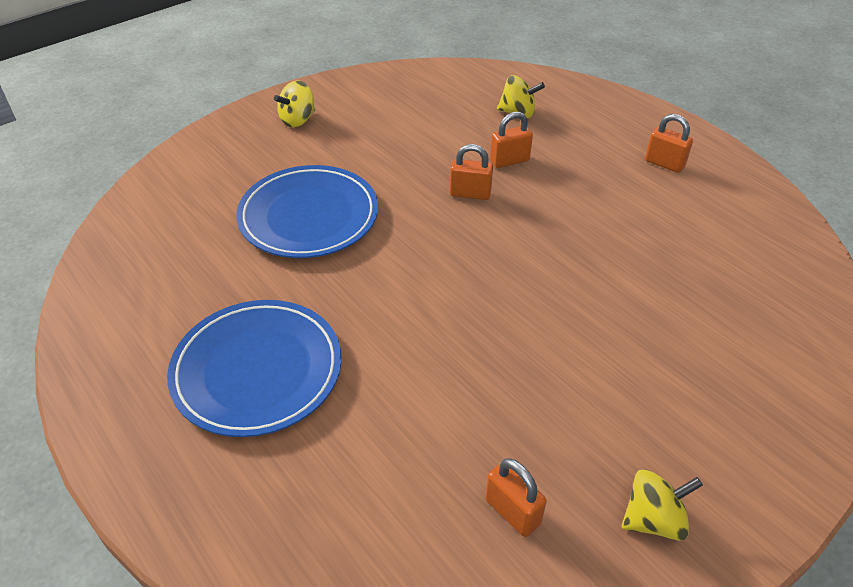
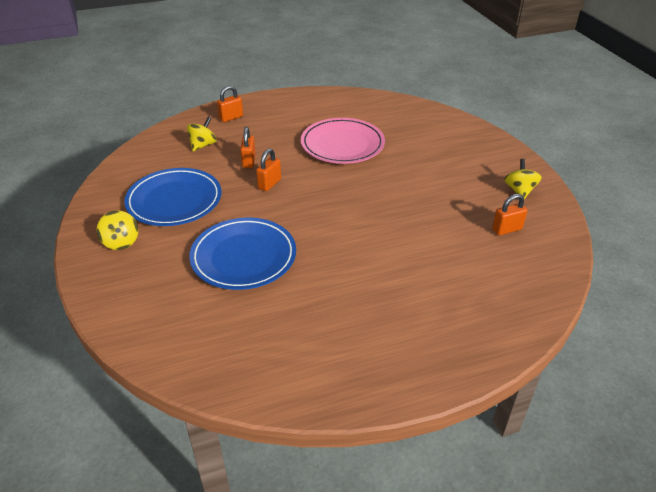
camera: 70 degrees left, 5 degrees down
blue plate [167,300,342,437] -> blue plate moved to [124,168,222,226]
orange padlock [645,114,693,173] -> orange padlock moved to [217,86,243,122]
none -> pink plate [301,118,385,164]

